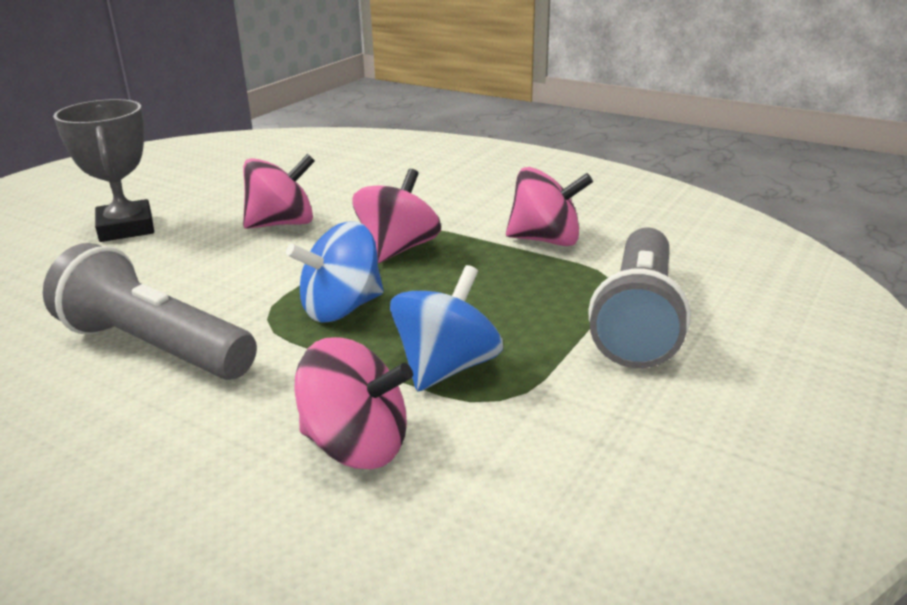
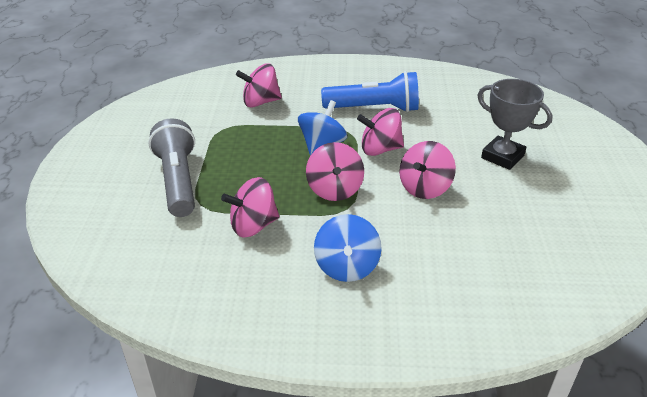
camera: 150 degrees right, 10 degrees up
grey flashlight [43,243,257,380] -> blue flashlight [321,71,419,112]
blue spinning top [390,265,503,391] -> blue spinning top moved to [314,214,382,282]
none -> pink spinning top [357,108,404,156]

